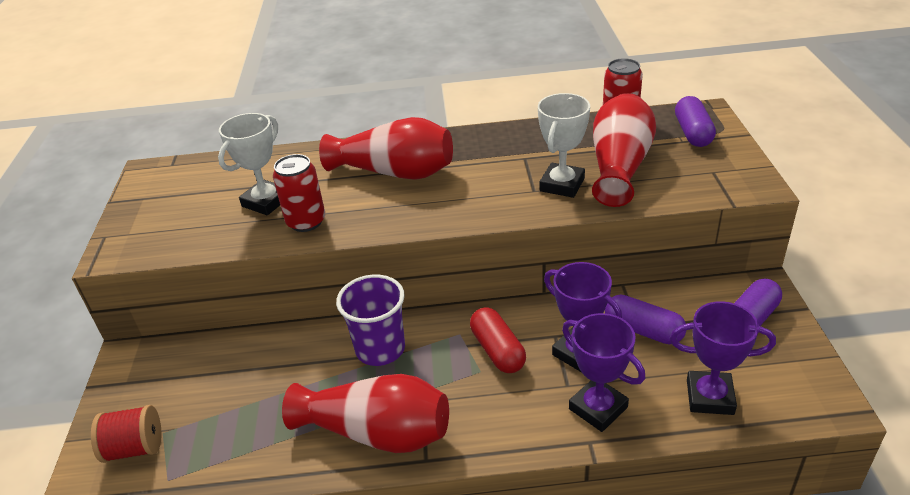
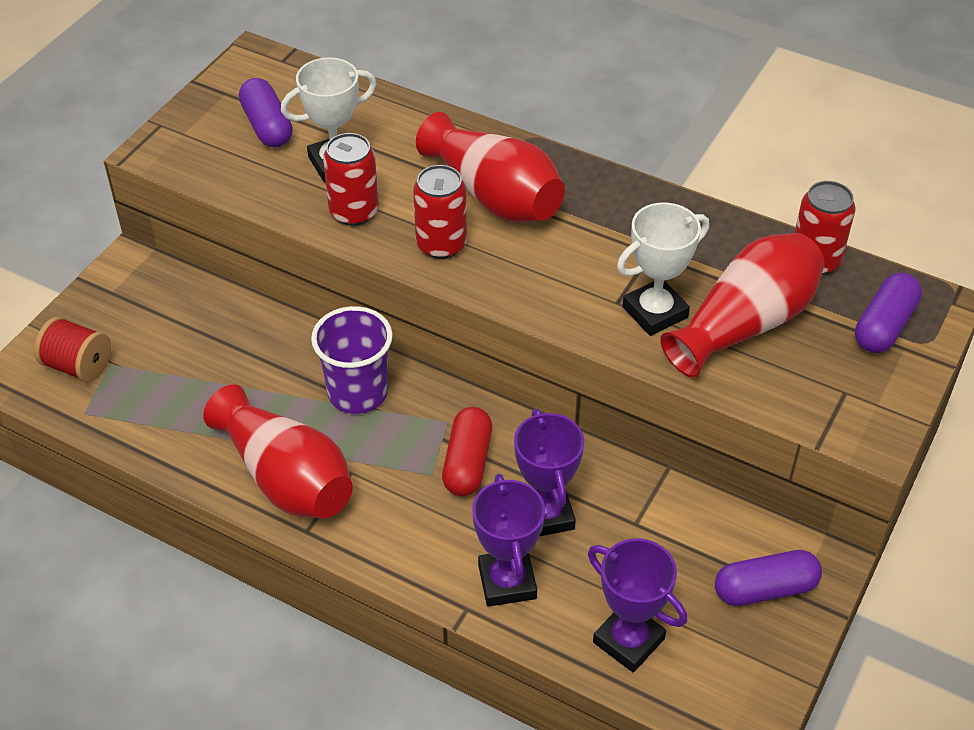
camera: 30 degrees right, 10 degrees up
purple capsule [605,295,686,345] -> purple capsule moved to [239,78,293,148]
none -> red can [413,165,467,259]

